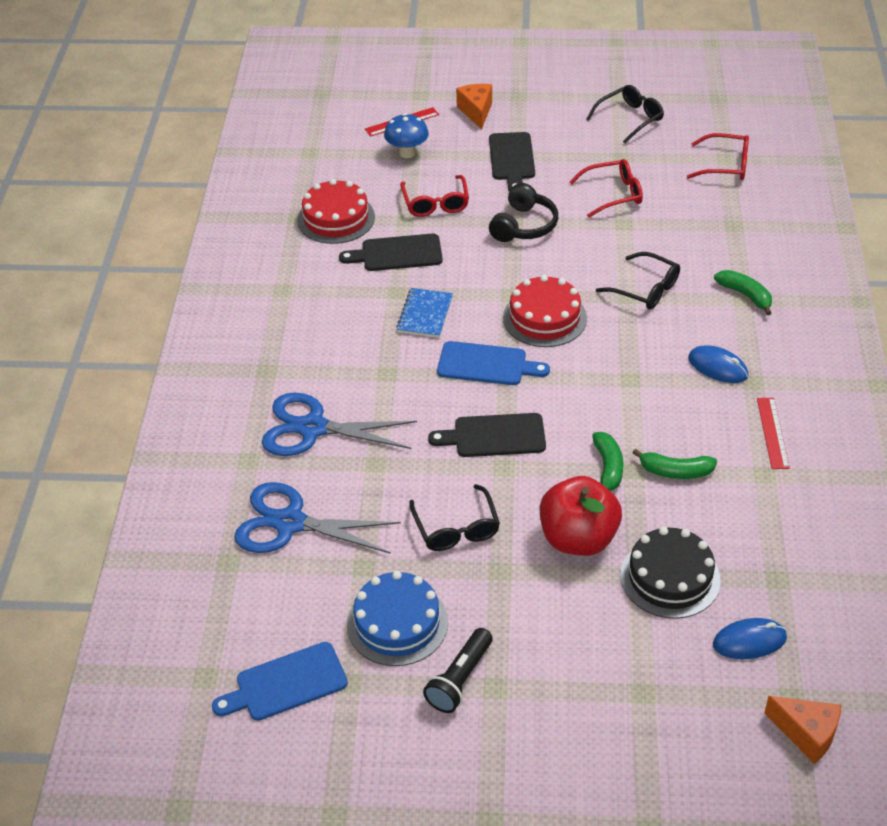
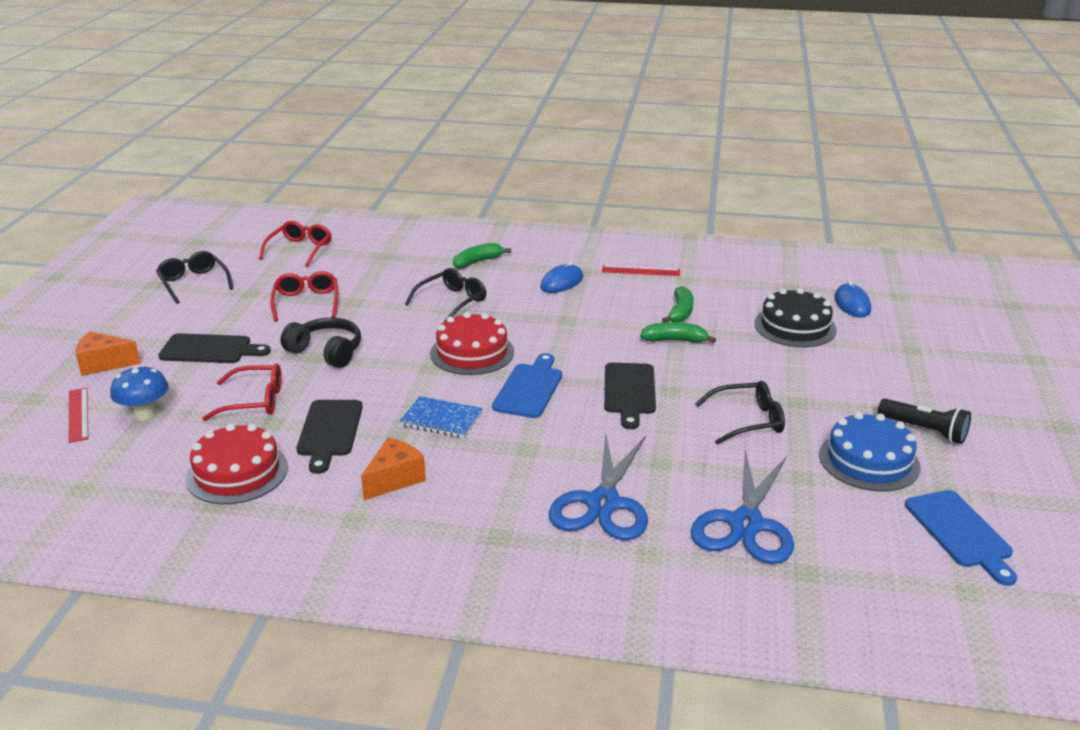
camera: 85 degrees left, 15 degrees down
red apple [539,476,622,556] -> none
orange cheese [764,696,841,764] -> orange cheese moved to [361,437,426,500]

